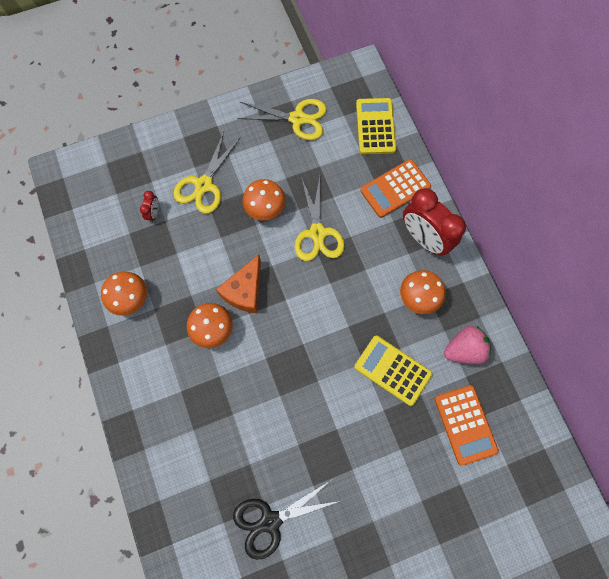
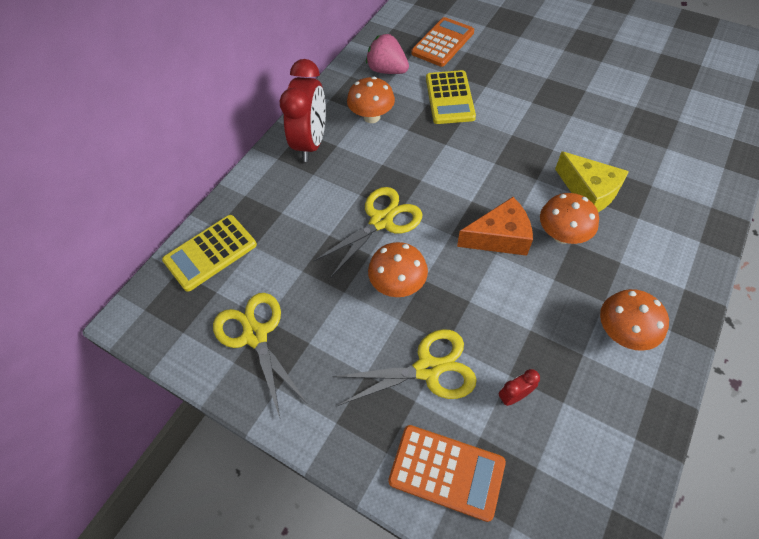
camera: 125 degrees left, 15 degrees down
black scissors [233,480,340,560] -> none
orange calculator [360,159,431,218] -> orange calculator moved to [388,425,506,522]
none -> yellow cheese [555,151,629,212]

